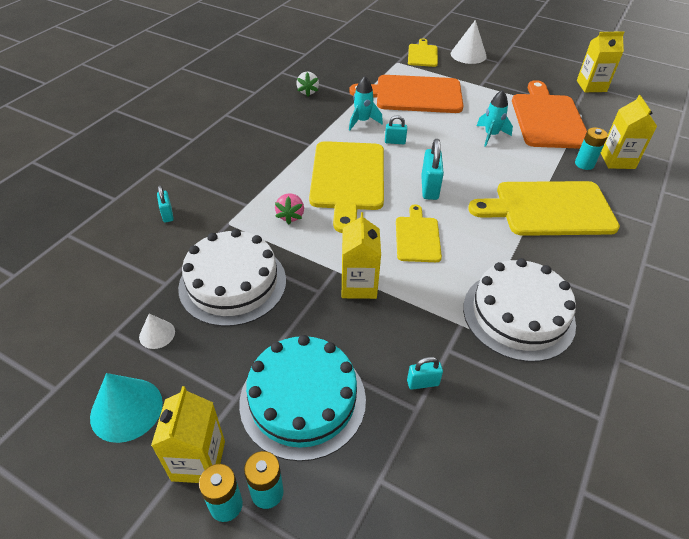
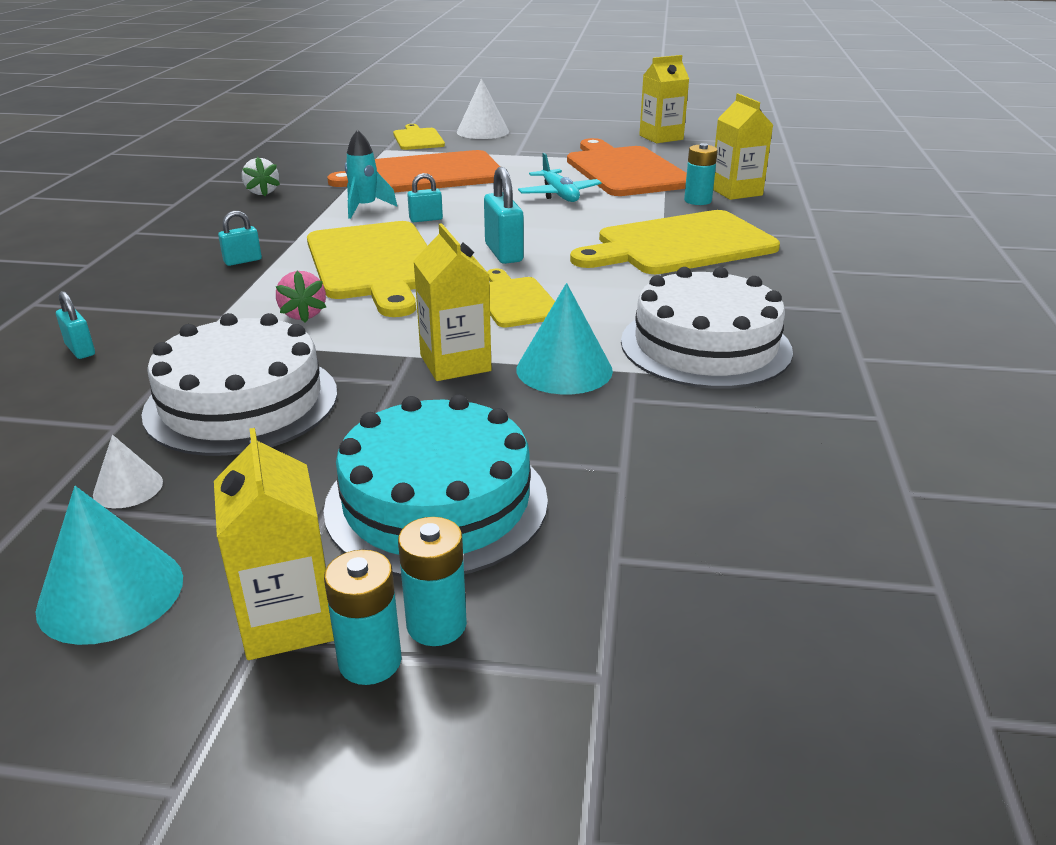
camera: 20 degrees left, 15 degrees down
turquoise padlock [407,357,443,390] -> turquoise padlock moved to [218,211,262,266]
turquoise rocket [477,90,513,147] -> turquoise plane [518,153,602,202]
none -> turquoise cone [516,283,613,394]

